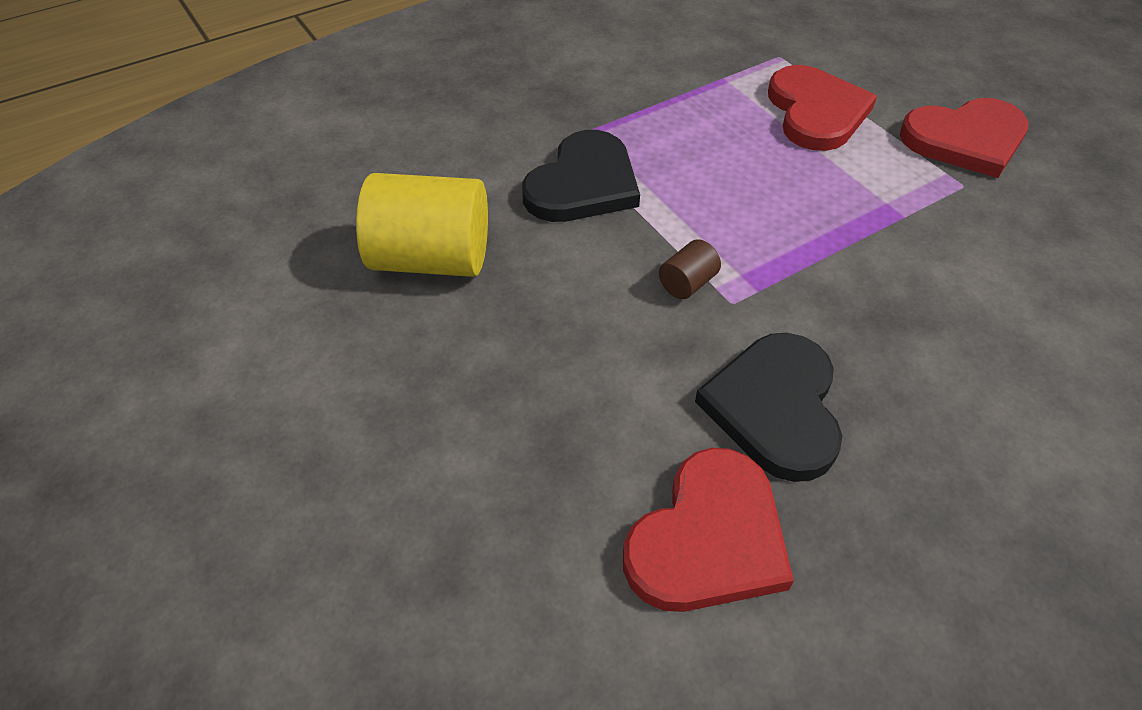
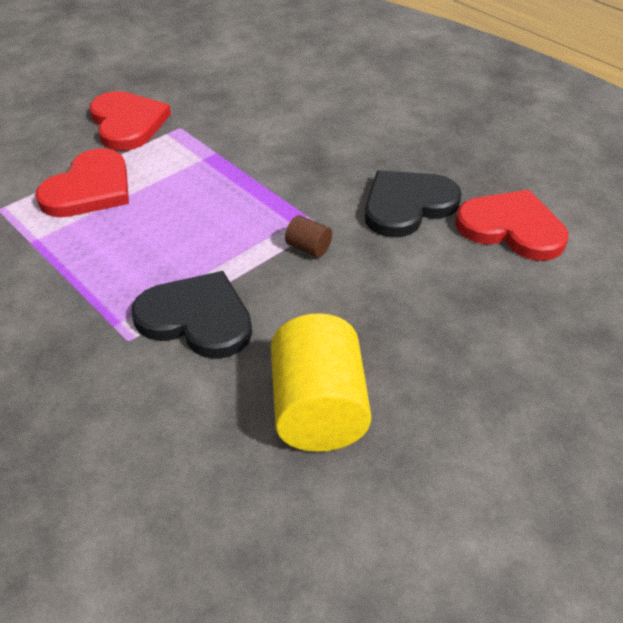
camera: 100 degrees left, 5 degrees down
black heart [695,333,842,482] -> black heart turned 150 degrees clockwise [365,170,462,237]
red heart [768,65,877,151] -> red heart turned 135 degrees clockwise [35,148,129,217]

